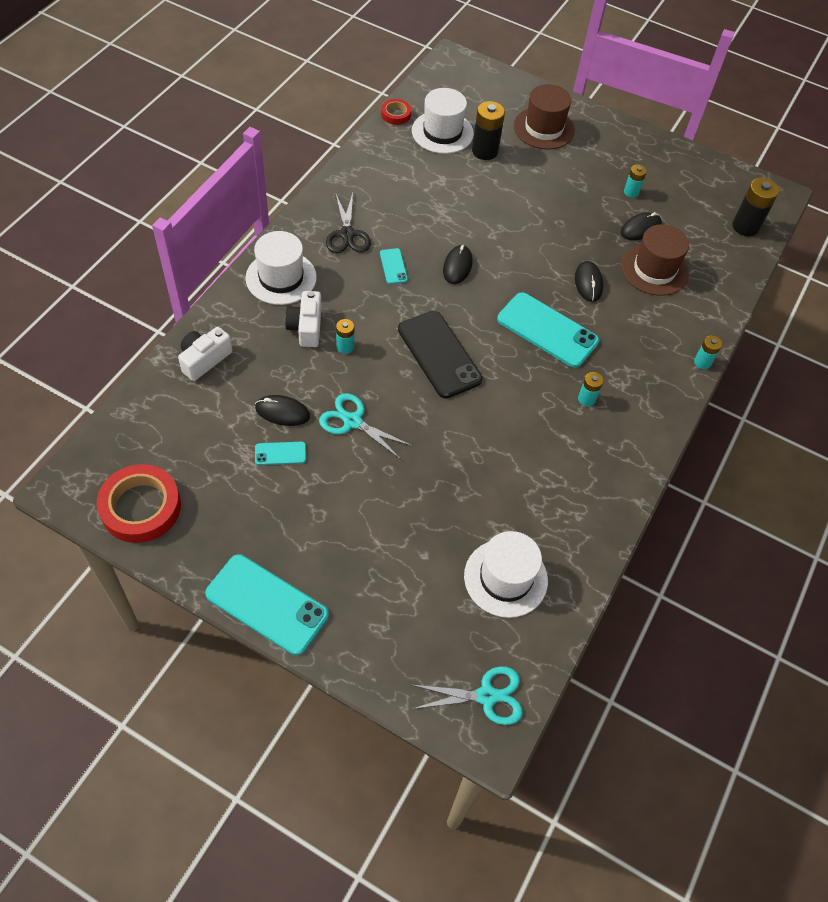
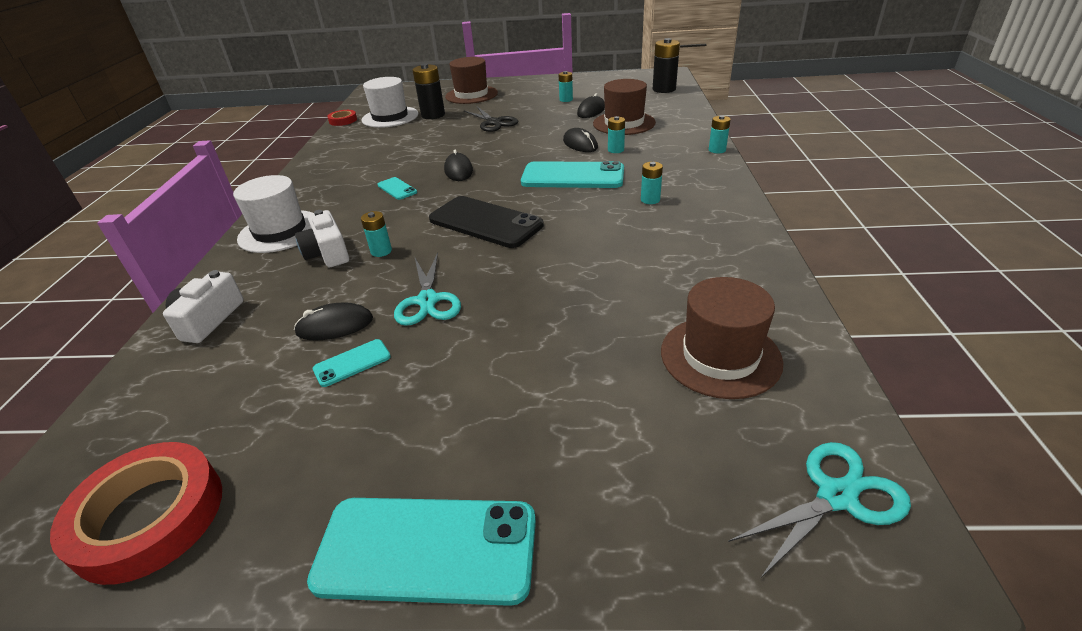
camera: 20 degrees left, 20 degrees down
turquoise scissors [319,393,412,459] -> turquoise scissors turned 105 degrees counterclockwise [394,252,461,326]
black scissors [326,193,371,253] -> black scissors moved to [464,107,518,132]
white hat [464,531,548,618] -> brown hat [661,277,784,399]
none -> turquoise battery [608,116,625,153]

